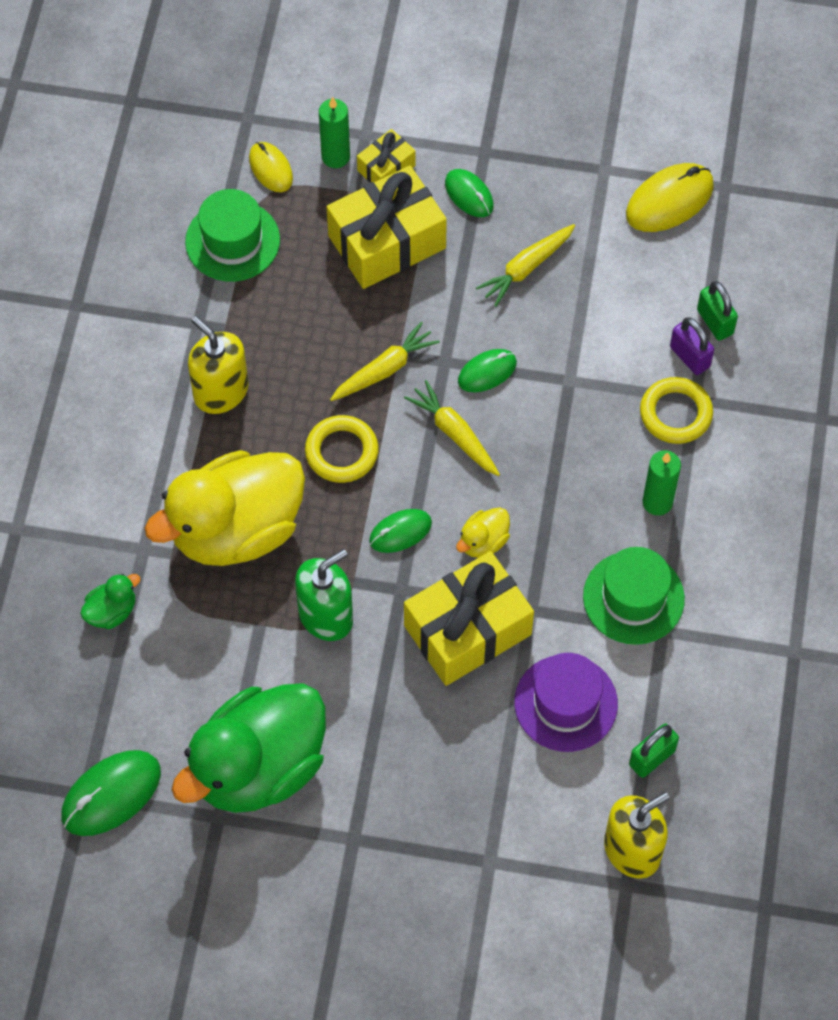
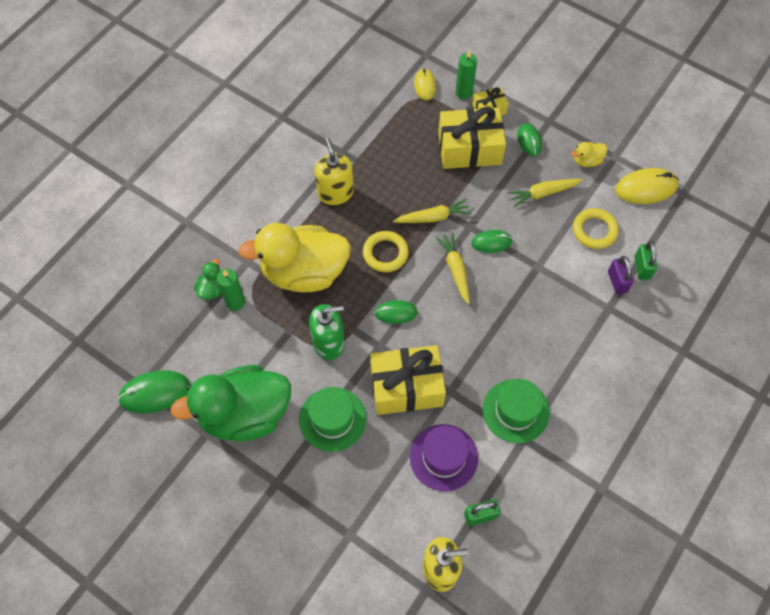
camera: 25 degrees right, 0 degrees up
green duck [80,574,141,629] -> green duck turned 60 degrees counterclockwise [194,259,221,300]
green hat [185,189,280,282] -> green hat moved to [299,387,366,452]
yellow duck [456,507,510,558] -> yellow duck moved to [571,142,608,167]
yellow ring [640,377,713,444] -> yellow ring moved to [573,208,619,249]
green candle [642,450,681,516] -> green candle moved to [217,269,245,311]

